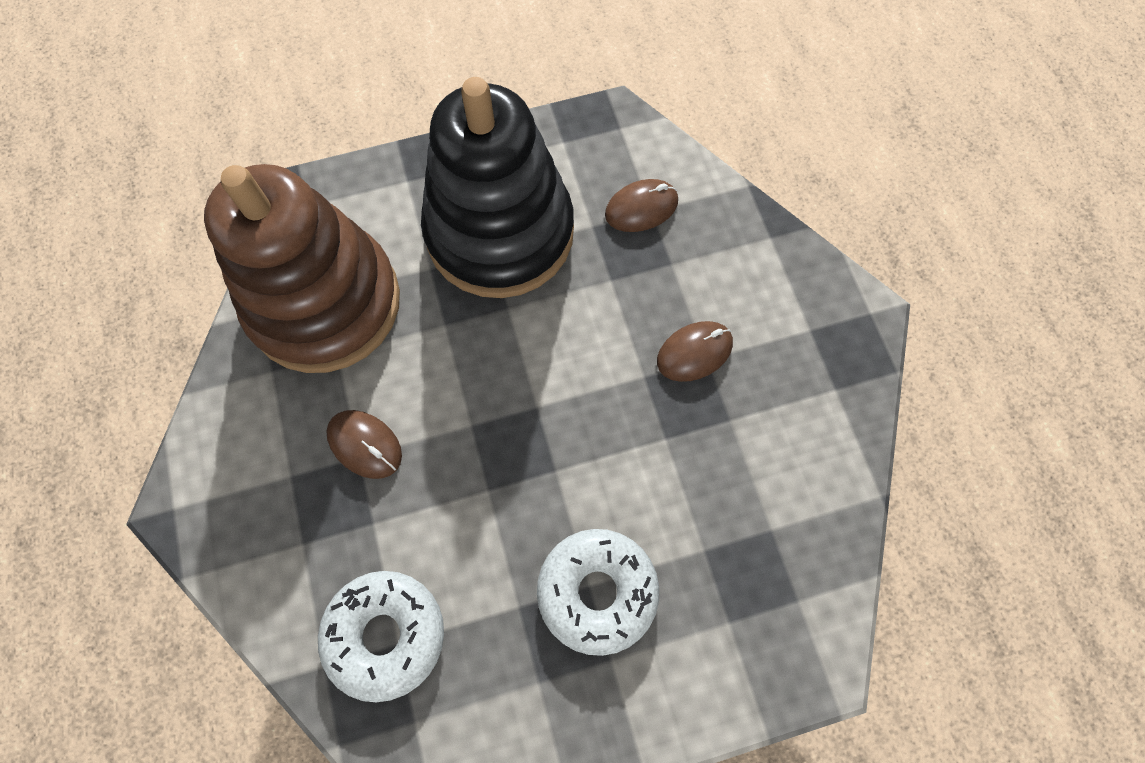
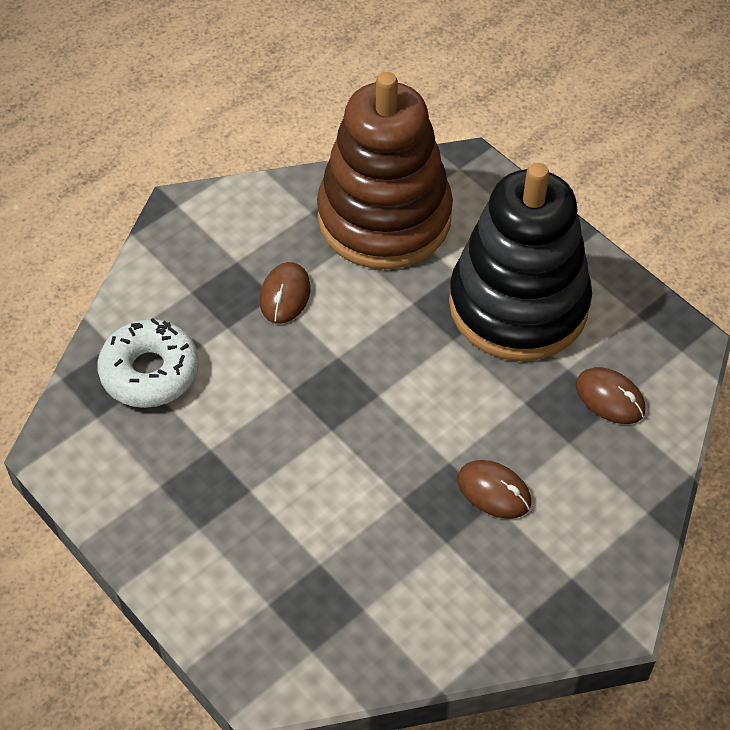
camera: 65 degrees right, 15 degrees down
white donut [537,529,659,656] -> none

